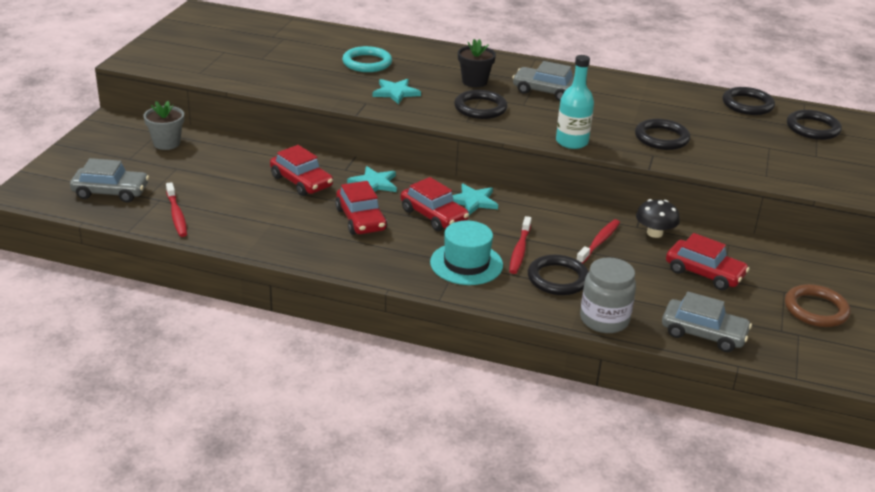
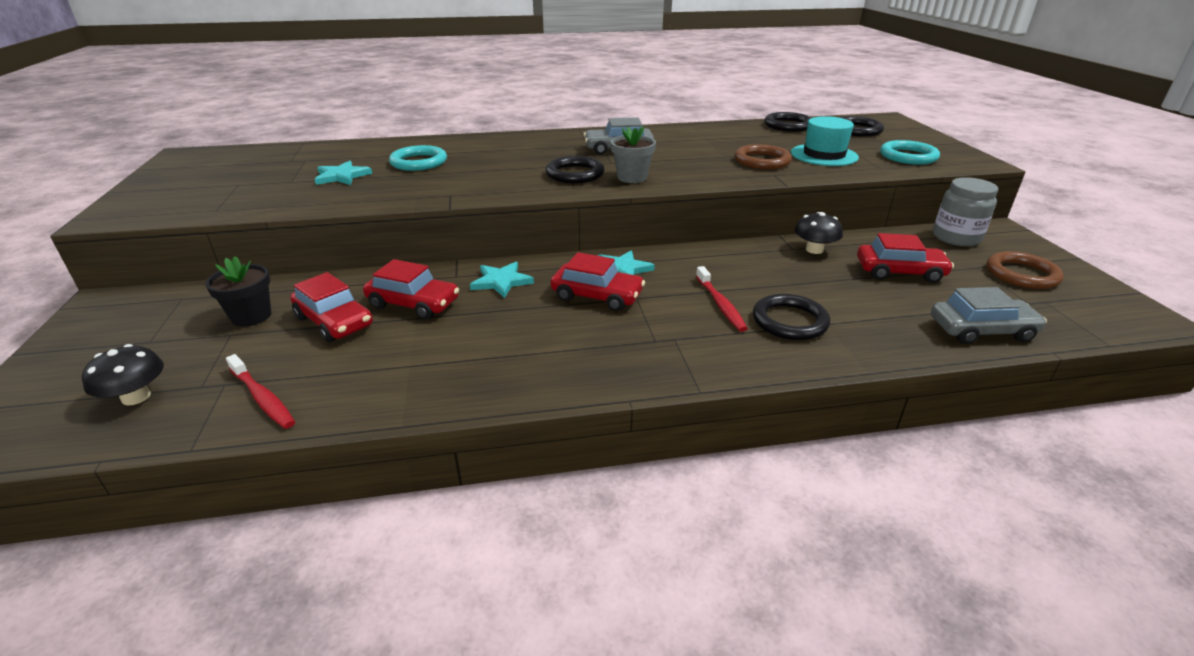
camera: 25 degrees left, 0 degrees up
grey car [70,158,149,203] -> black mushroom [82,344,164,405]
grey flower pot [144,101,184,150] -> grey flower pot moved to [611,126,656,183]
red car [335,181,387,235] -> red car moved to [290,272,373,342]
turquoise star [372,79,421,104] -> turquoise star moved to [315,161,372,185]
turquoise hat [430,221,503,285] -> turquoise hat moved to [791,116,859,166]
black flower pot [458,39,496,87] -> black flower pot moved to [205,256,271,327]
turquoise bottle [556,55,594,149] -> none
red toothbrush [577,219,620,264] -> none
grey jar [580,257,636,333] -> grey jar moved to [933,177,999,246]
black ring [635,119,690,150] -> brown ring [735,144,792,169]
none -> turquoise ring [880,140,940,165]

